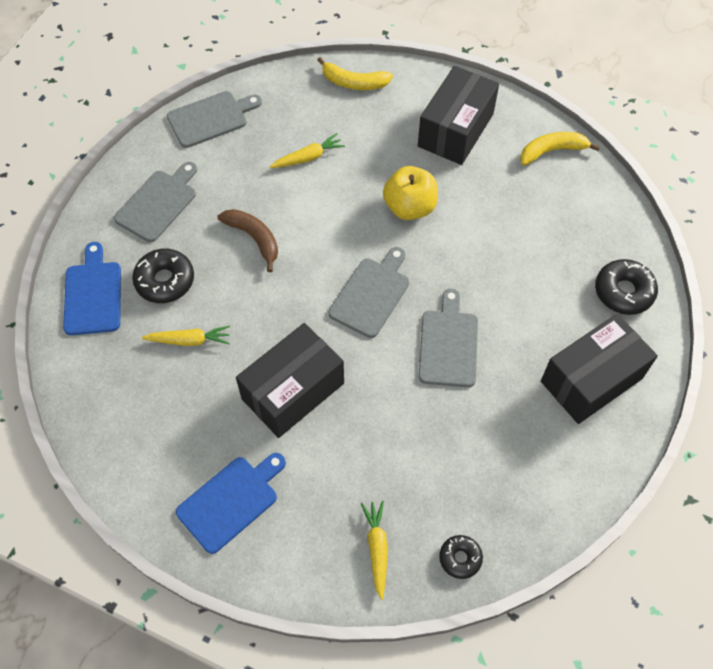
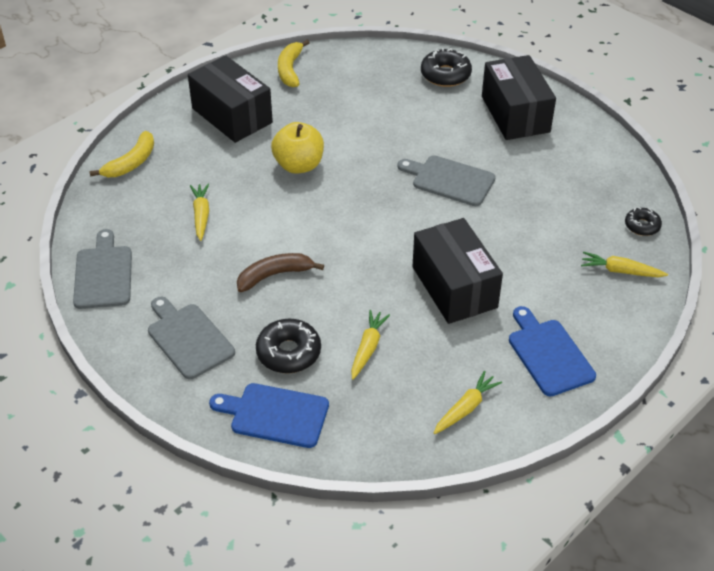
camera: 70 degrees left, 15 degrees down
grey cutting board [328,247,409,338] -> none
none -> yellow carrot [434,371,502,434]

